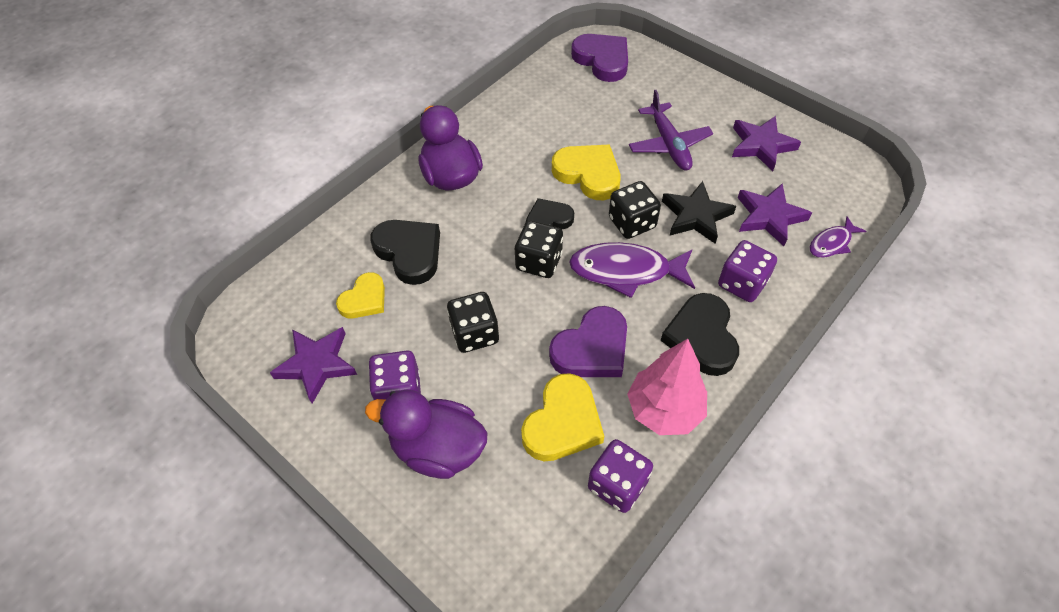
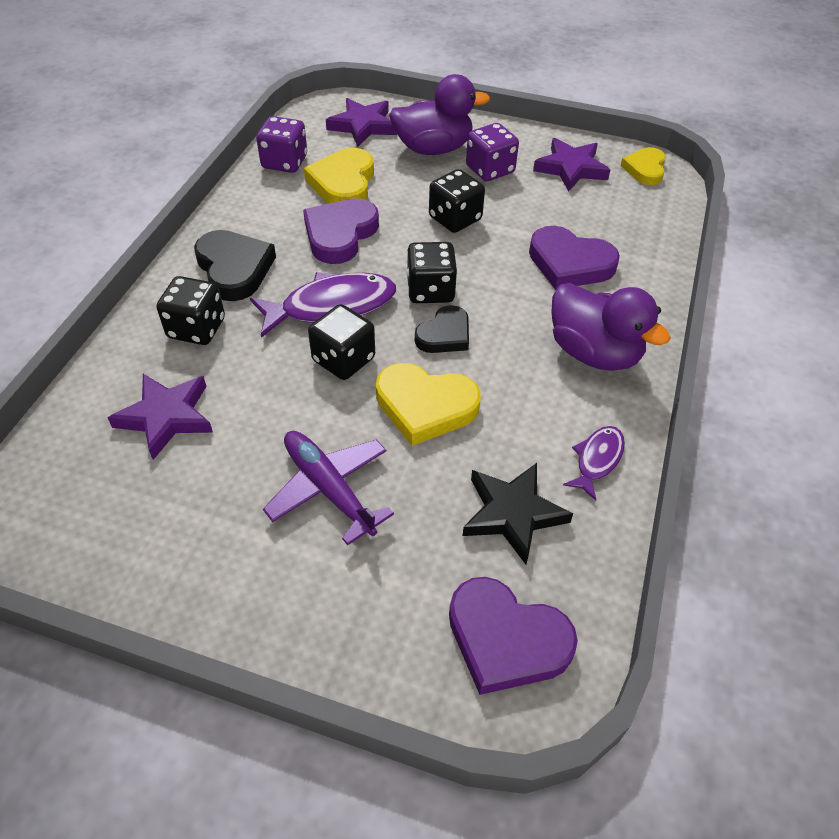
camera: 155 degrees right, 5 degrees down
yellow heart [336,272,385,318] -> yellow heart moved to [621,147,666,185]
black heart [370,220,440,285] -> purple heart [529,226,620,290]
pink tree [627,339,707,435] -> none
black star [662,181,736,244] -> black star moved to [463,463,573,564]
purple dice [718,240,777,302] -> black dice [157,276,225,345]
purple star [732,116,801,171] -> purple star moved to [326,98,397,147]
purple fish [810,216,866,258] -> purple fish moved to [563,426,625,501]

